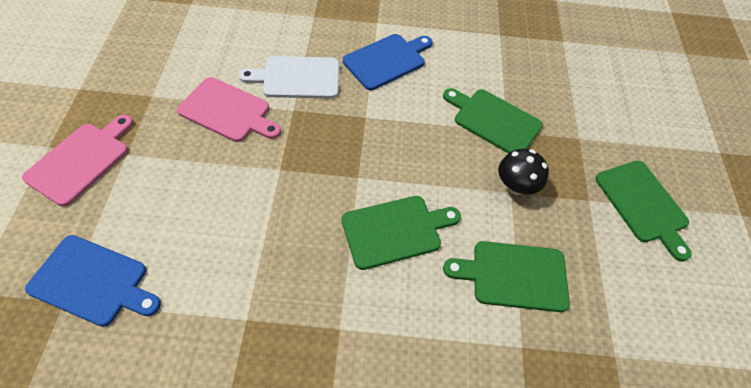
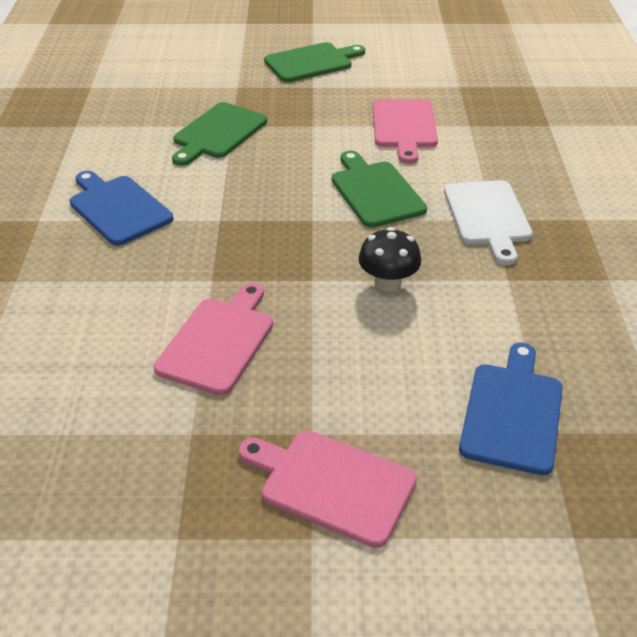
camera: 90 degrees left, 15 degrees down
white cutting board [239,56,339,99] -> white cutting board moved to [444,180,533,265]
green cutting board [443,241,570,312] -> pink cutting board [372,99,438,164]
black mushroom [498,149,549,195] -> black mushroom moved to [358,227,421,291]

